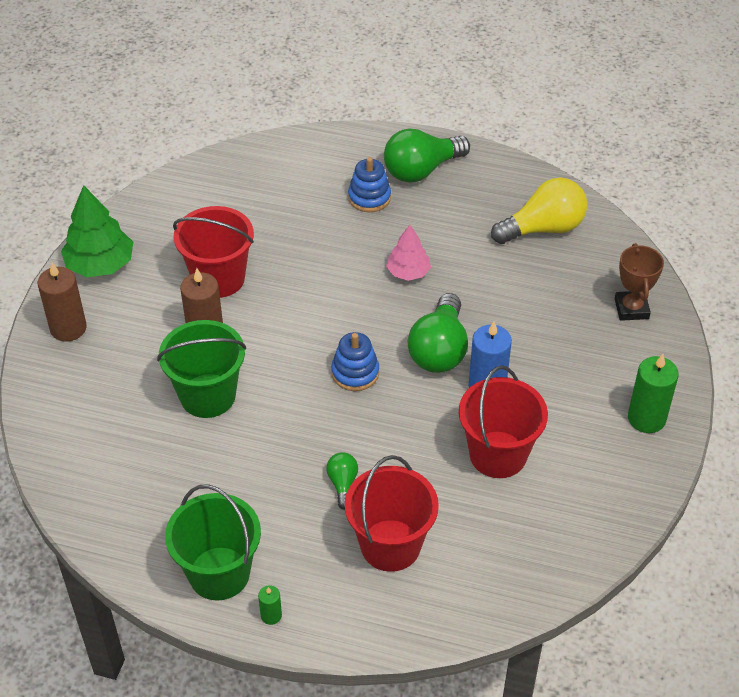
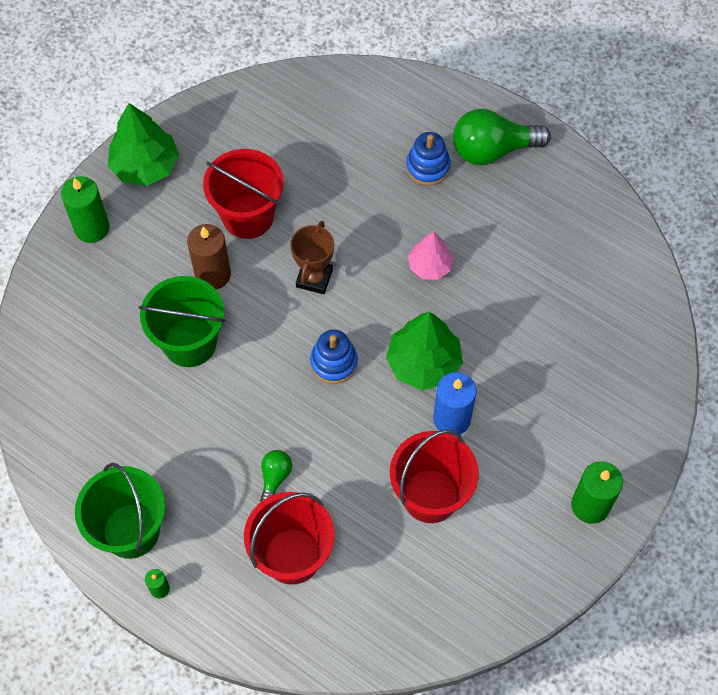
camera: 20 degrees right, 15 degrees up
brown candle [38,262,87,342] -> green candle [61,176,110,243]
green light bulb [408,293,468,373] -> green tree [386,312,463,390]
yellow light bulb [491,178,587,244] -> none
brown trophy [615,243,664,321] -> brown trophy moved to [290,221,334,294]

